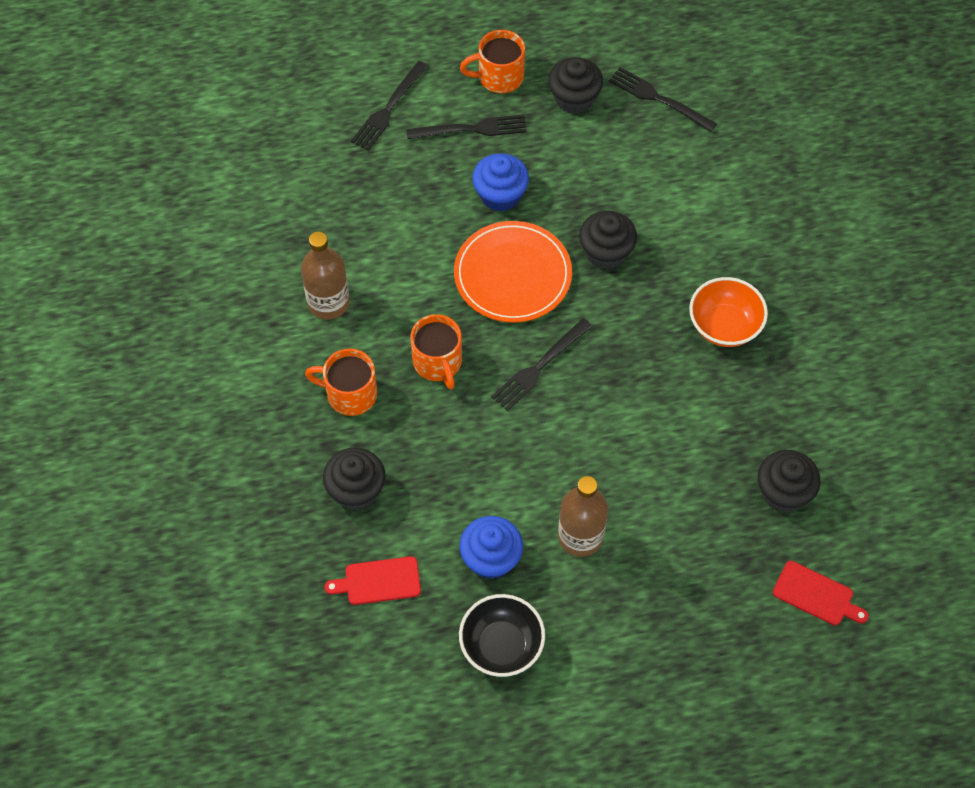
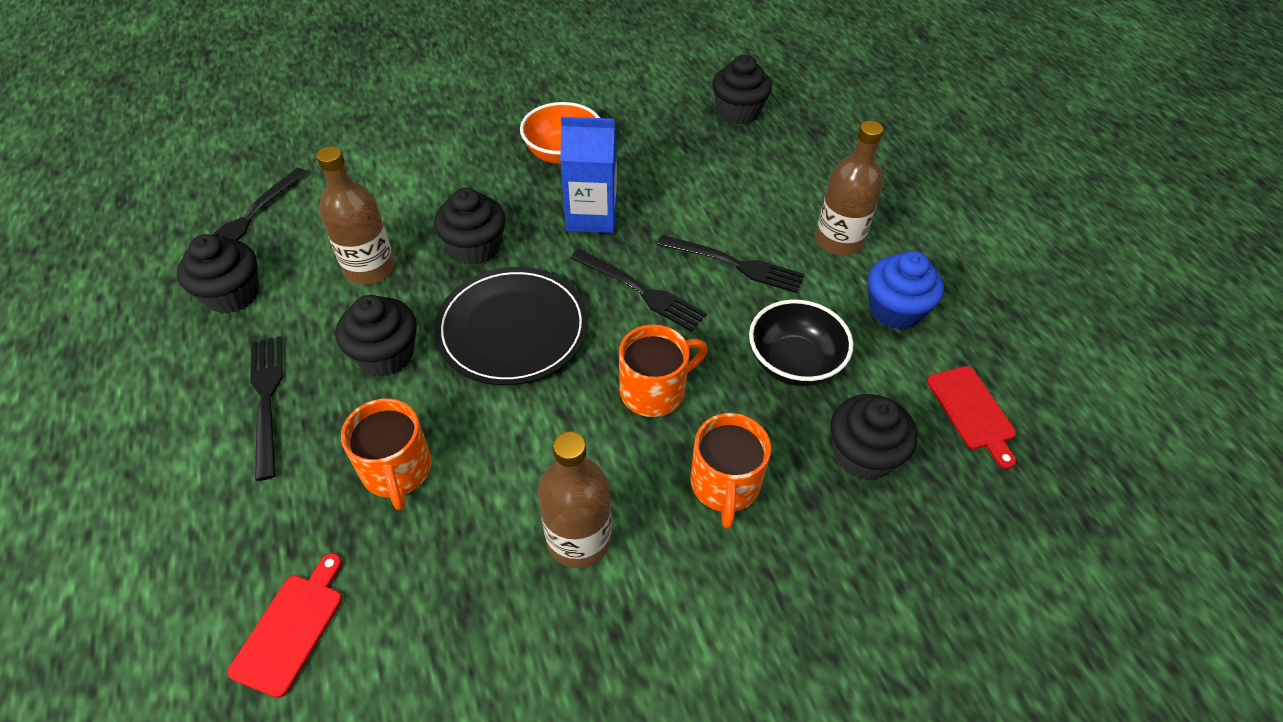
camera: 100 degrees left, 10 degrees down
black fork [351,61,428,151] -> black fork moved to [657,235,805,293]
orange plate [454,221,572,323] -> black plate [434,267,588,385]
black bowl [459,594,545,677] -> black bowl moved to [749,299,853,386]
orange mug [460,30,525,93] -> orange mug moved to [341,398,432,510]
blue cupcake [472,153,529,211] -> black cupcake [336,295,417,376]
red cutting board [773,561,869,625] -> red cutting board moved to [228,553,342,698]
none -> brown bottle [316,146,395,284]
none -> blue carton [560,117,617,233]

